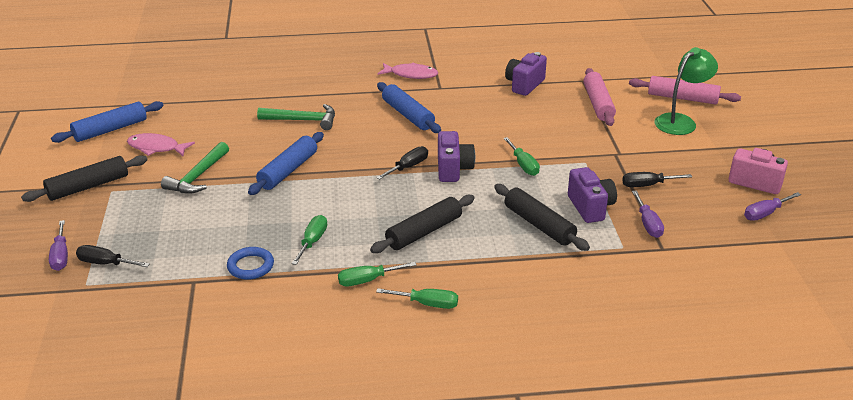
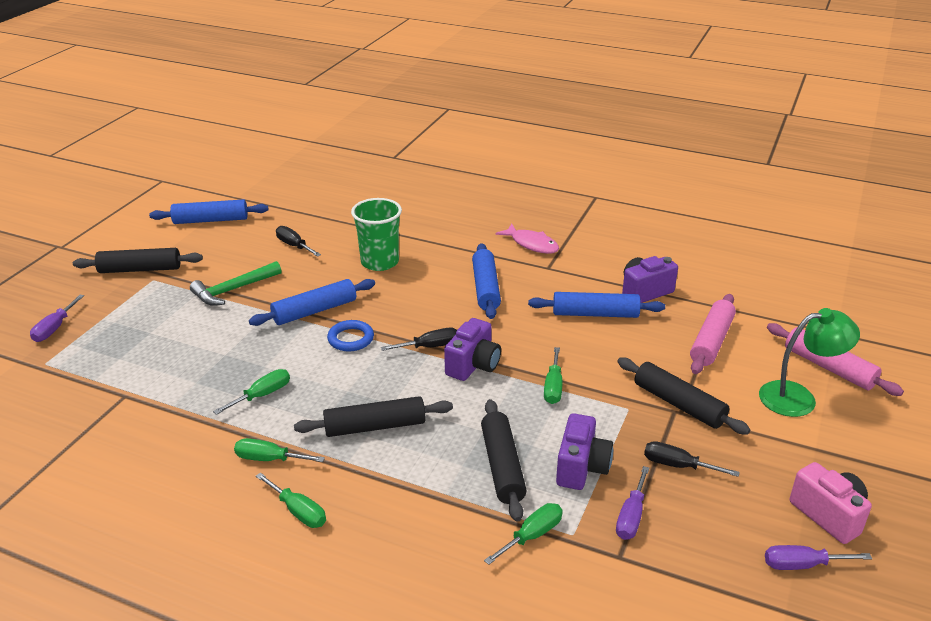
camera: 30 degrees right, 0 degrees up
black screwdriver [76,245,150,267] -> black screwdriver moved to [276,226,321,257]
pink fish [127,133,195,156] -> none
blue ring [227,247,274,280] -> blue ring moved to [327,320,374,351]
green hammer [257,104,335,130] -> green cup [351,198,402,271]
none -> green screwdriver [484,503,563,565]
none -> blue rolling pin [528,292,665,318]
none -> black rolling pin [618,358,750,435]

